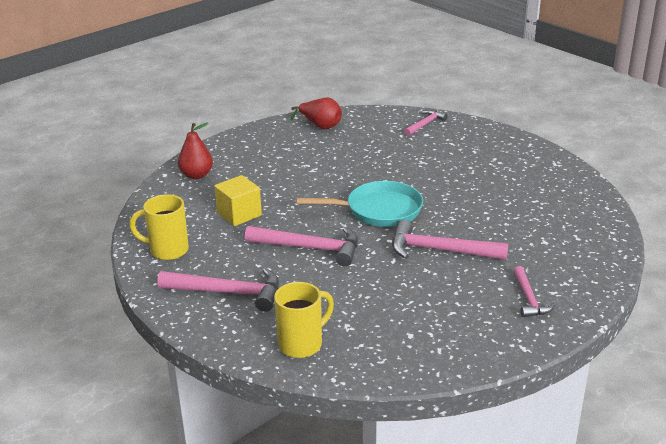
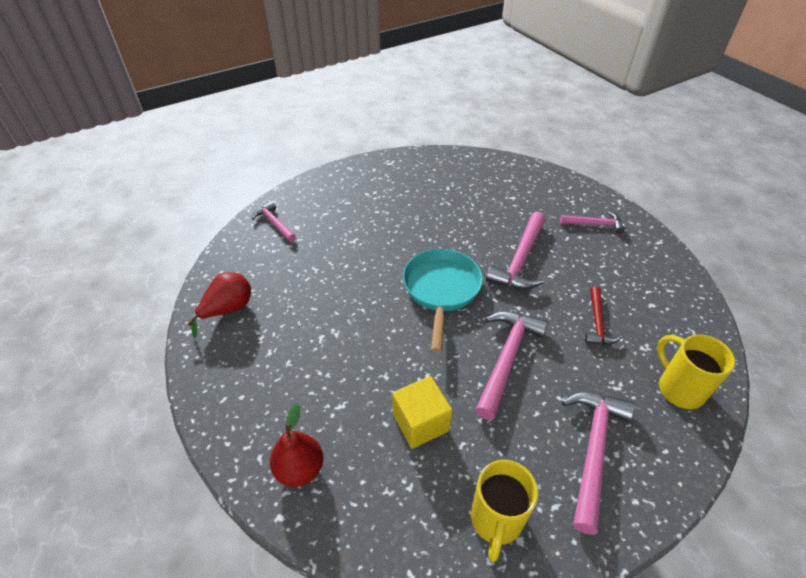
camera: 80 degrees left, 15 degrees up
none -> red hammer [585,286,621,345]

